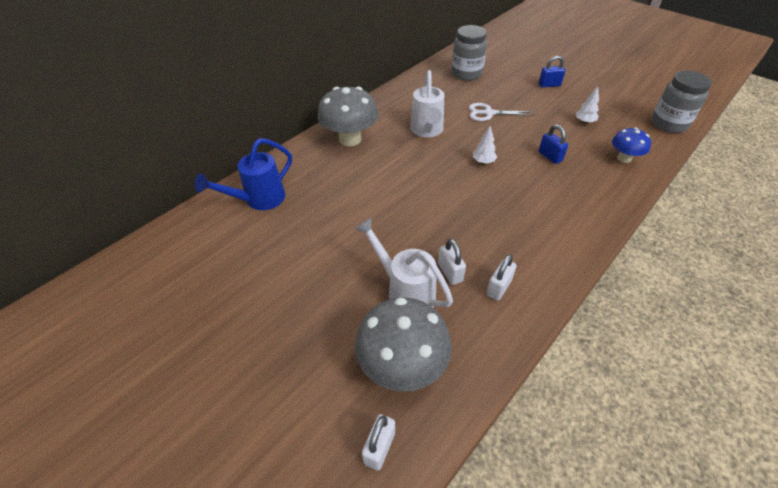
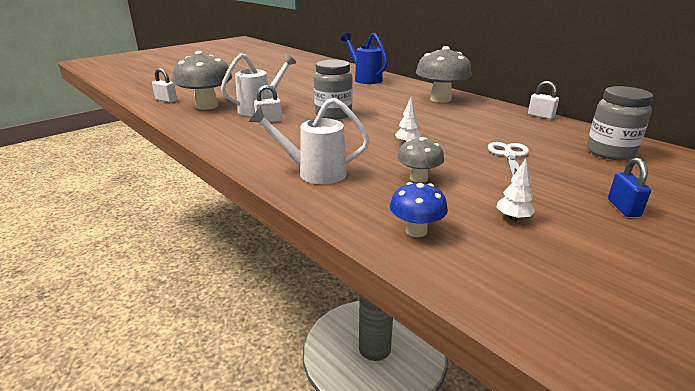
camera: 95 degrees right, 20 degrees down
white watering can [410,70,444,137] -> white watering can moved to [248,98,370,185]
white padlock [486,254,517,301] -> white padlock moved to [528,81,559,119]
blue padlock [539,124,568,164] -> grey mushroom [397,137,444,183]
grey jar [652,71,712,133] -> grey jar moved to [314,59,353,120]

